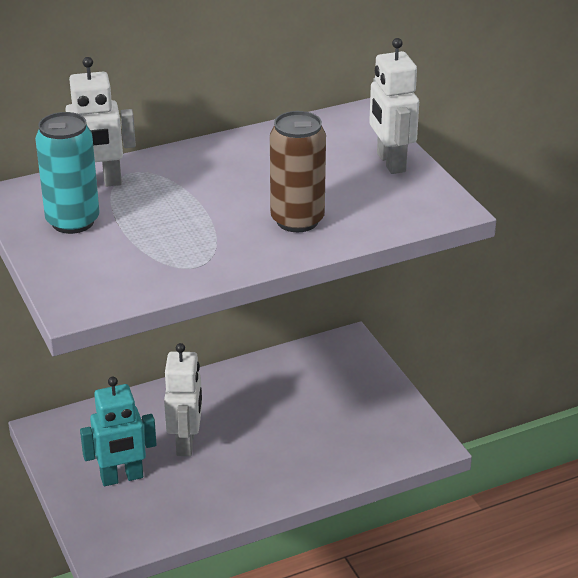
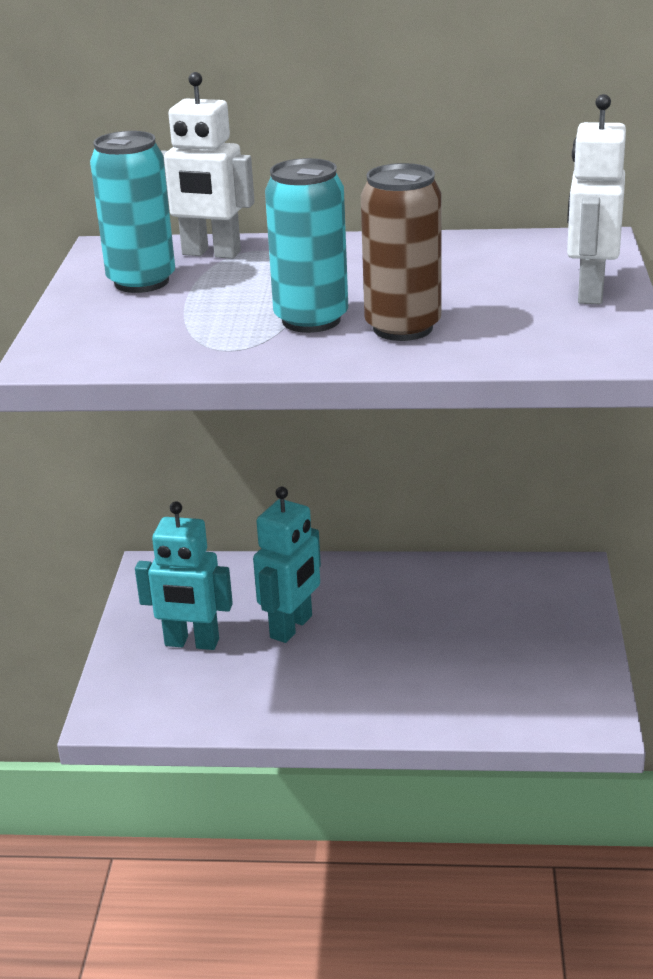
camera: 30 degrees right, 5 degrees down
white robot [164,343,202,456] -> turquoise robot [253,487,321,643]
none -> turquoise can [265,158,348,333]

